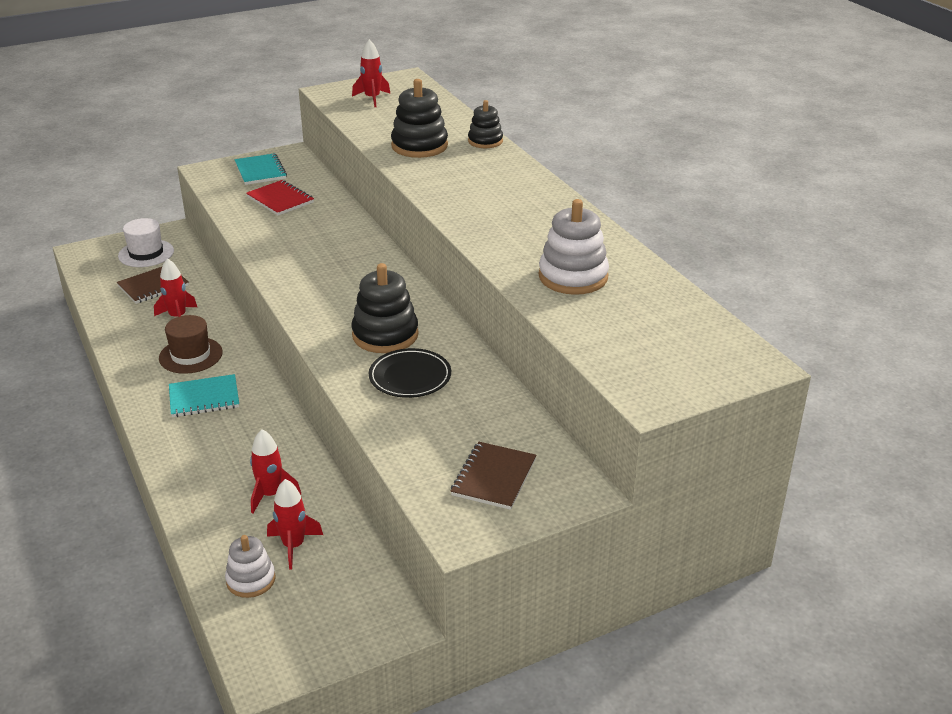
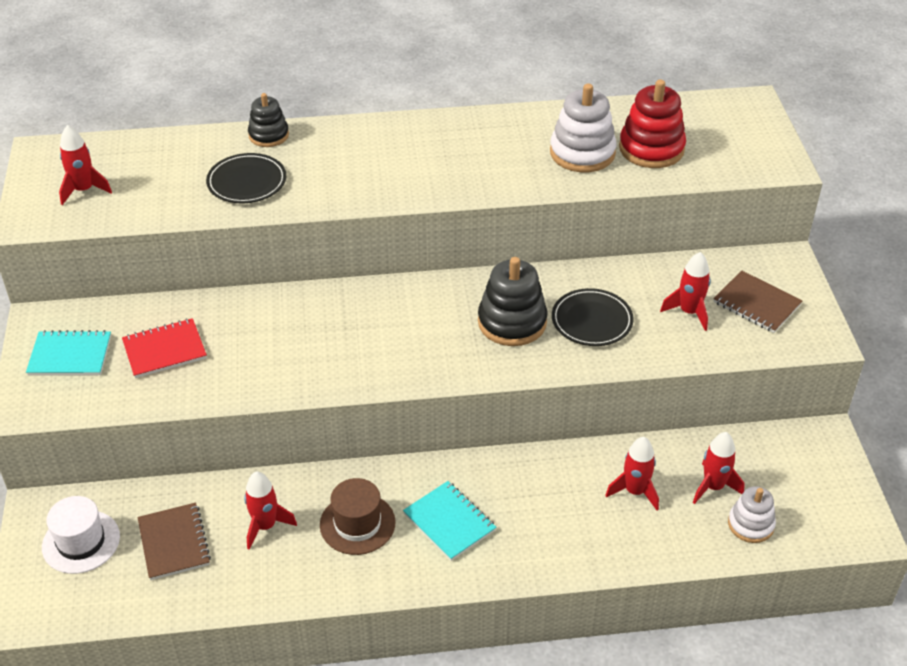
camera: 70 degrees left, 10 degrees up
turquoise notebook [169,374,239,417] -> turquoise notebook turned 45 degrees counterclockwise [403,481,496,561]
black stacking toy [391,79,448,158] -> black plate [206,153,286,203]
none -> red stacking toy [619,80,686,168]
none -> red rocket [660,252,711,331]

